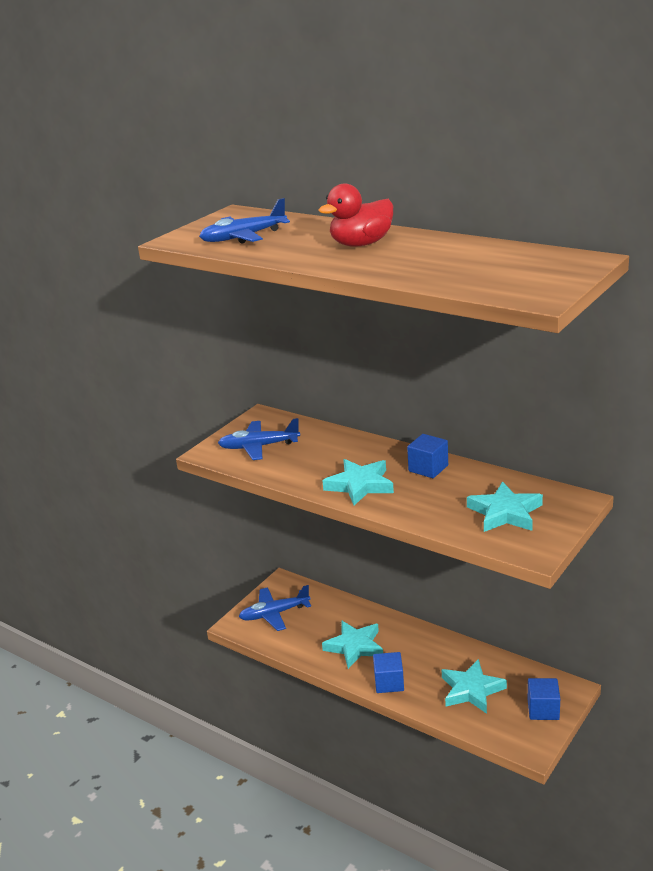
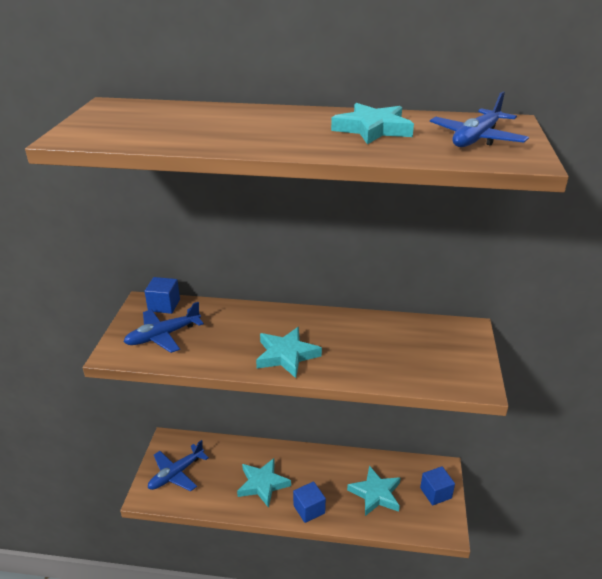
camera: 30 degrees left, 5 degrees up
blue plane [199,198,290,243] -> blue plane moved to [430,92,529,147]
red duck [319,183,393,247] -> none
blue cube [407,434,448,478] -> blue cube moved to [145,277,180,314]
turquoise star [467,481,543,532] -> turquoise star moved to [331,103,414,144]

